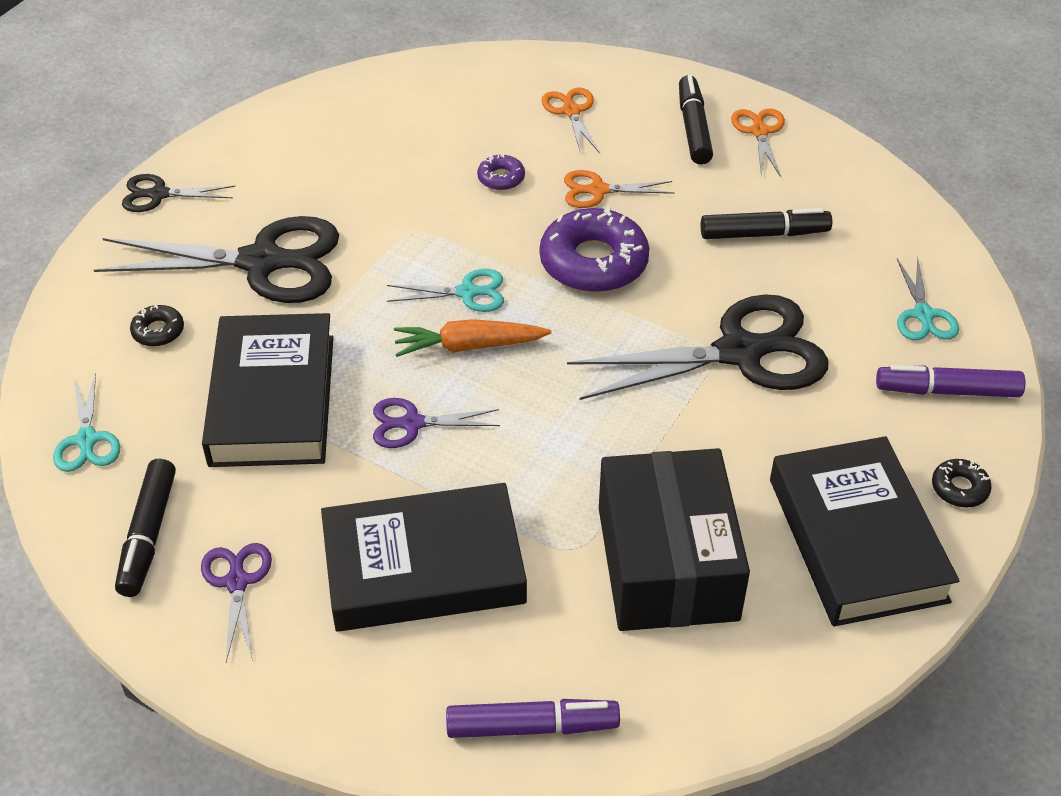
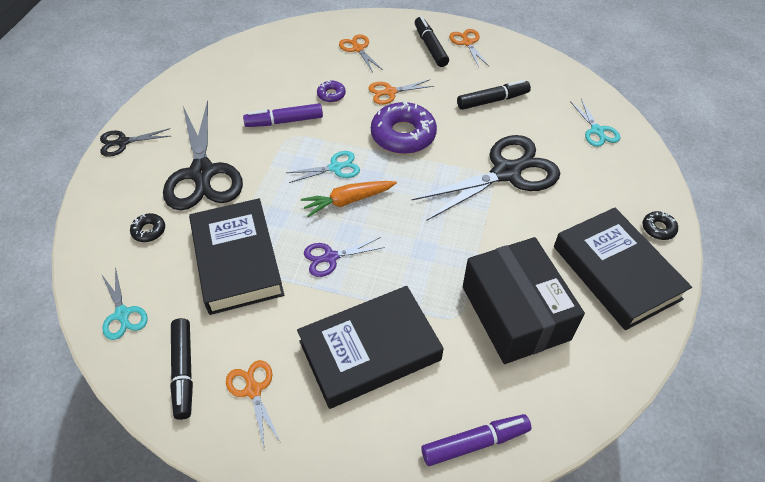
camera: 15 degrees left, 5 degrees up
black scissors [94,216,339,303] -> black scissors turned 90 degrees clockwise [163,100,243,210]
purple scissors [201,543,272,662] -> orange scissors [226,360,281,447]
purple marker [876,365,1026,397] -> purple marker moved to [243,103,323,127]

